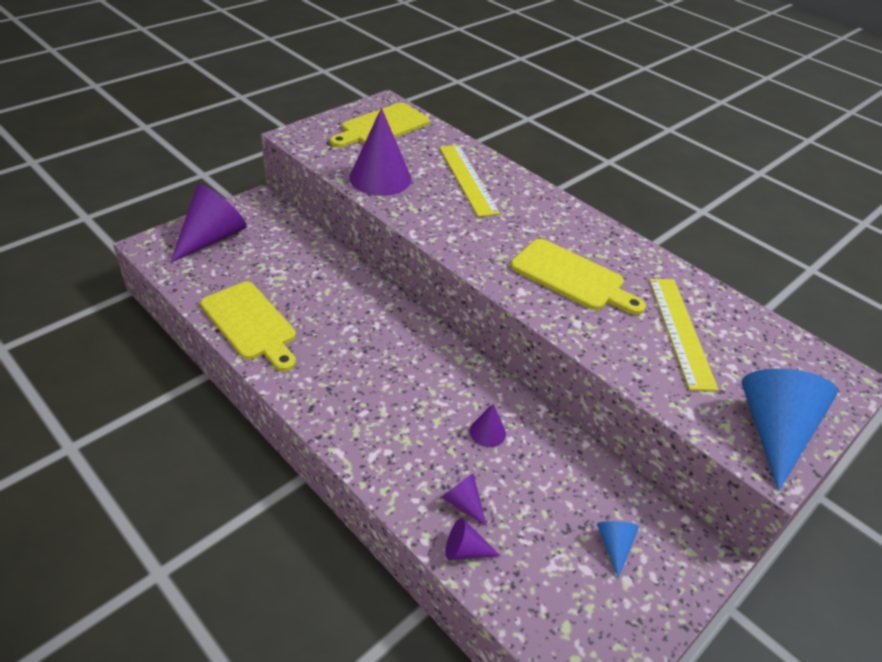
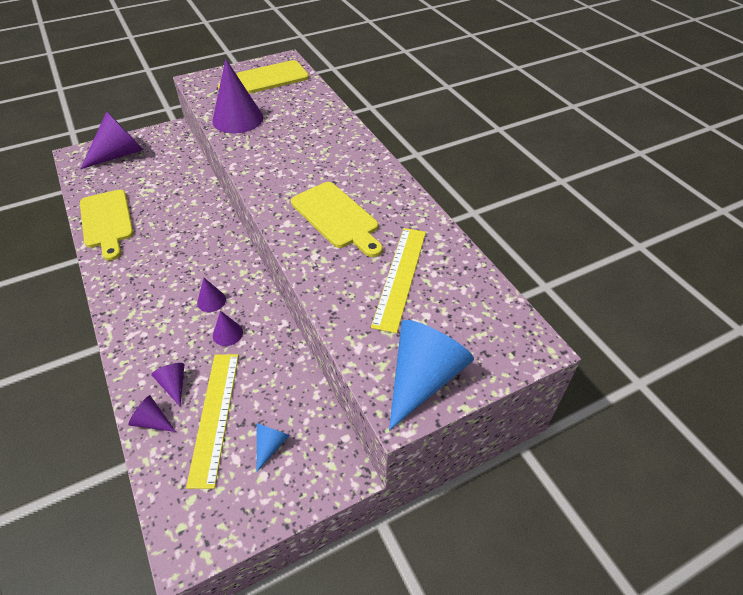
camera: 20 degrees right, 5 degrees up
yellow ruler [439,145,500,217] -> yellow ruler moved to [186,354,239,489]
none -> purple cone [197,278,226,312]

